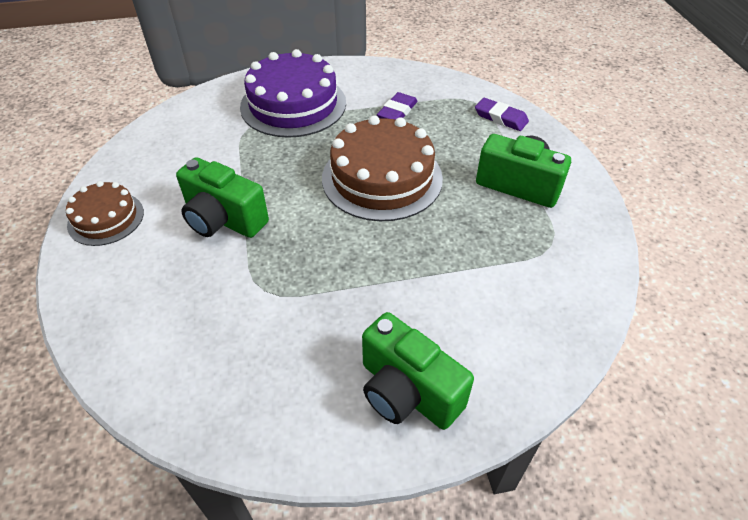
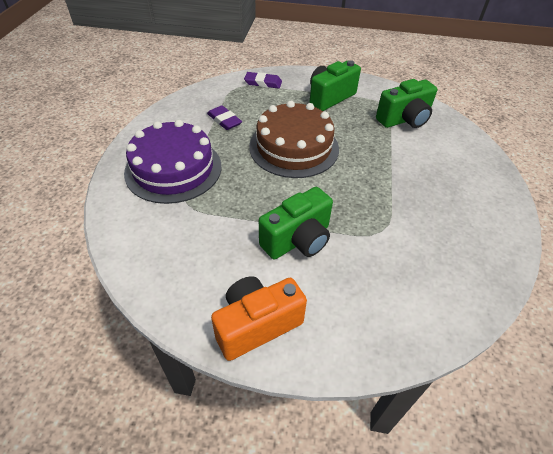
camera: 70 degrees left, 0 degrees up
brown cake [66,181,144,246] -> orange camera [211,276,307,361]
green camera [362,312,474,430] -> green camera moved to [376,79,437,128]
purple eraser [475,98,529,131] -> purple eraser turned 45 degrees clockwise [244,72,282,89]

